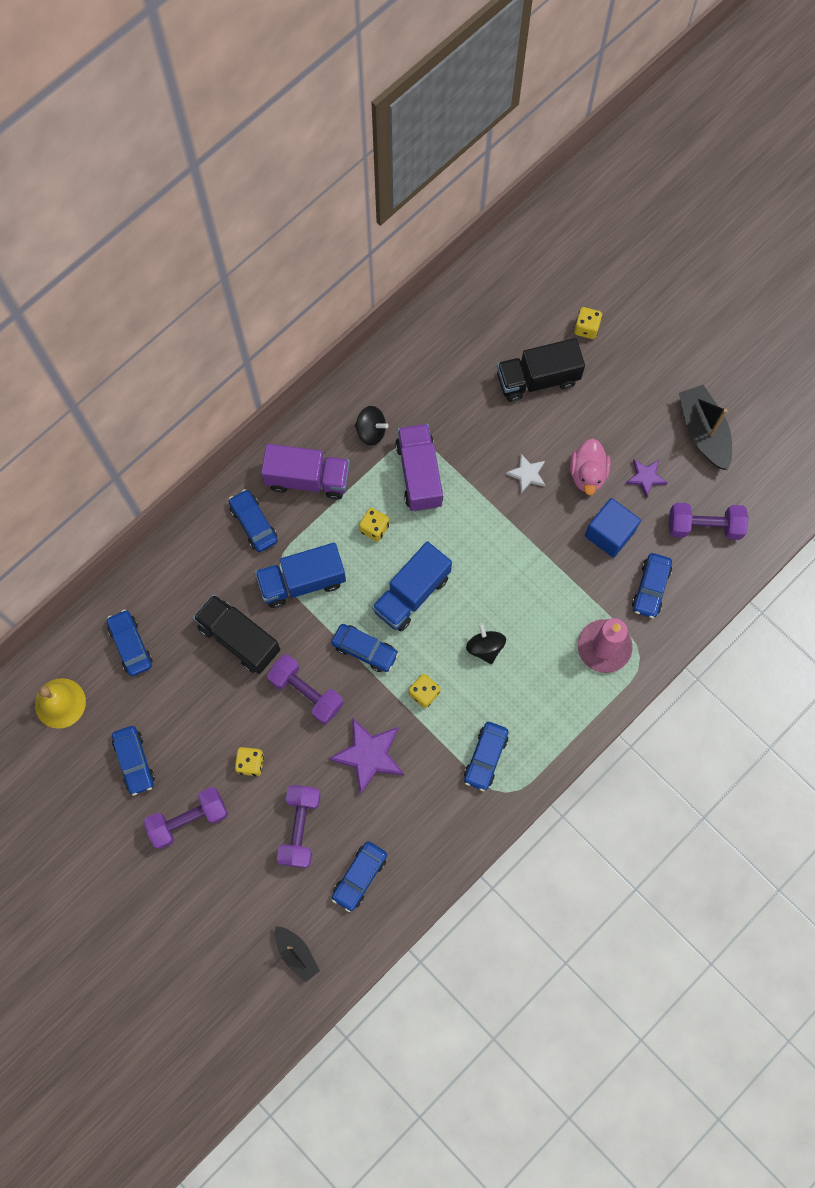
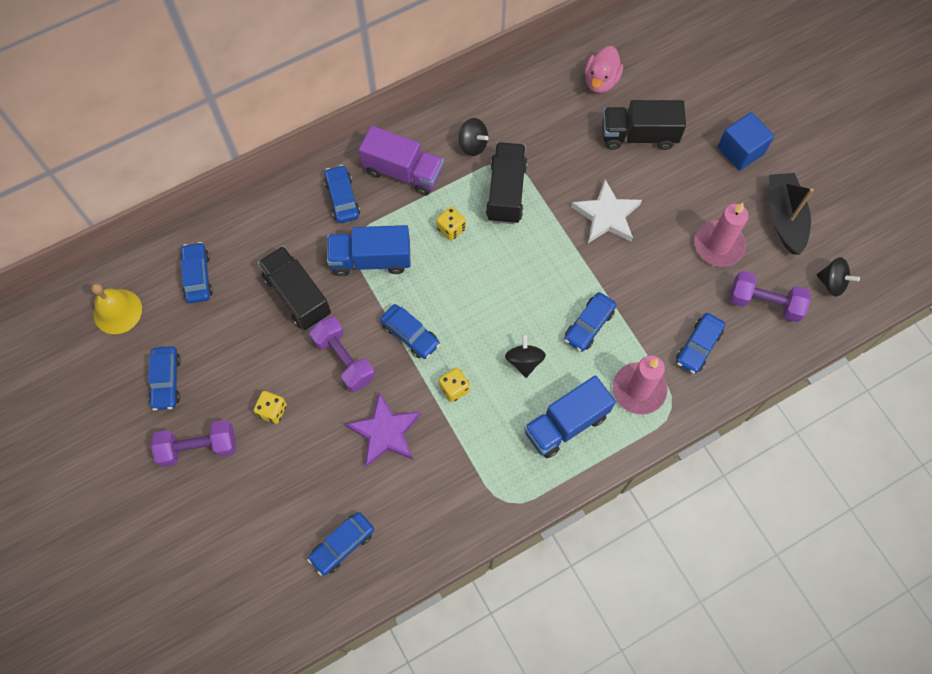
camera: 15 degrees right, 5 degrees down
black boat [275,926,320,983] -> none
purple dumbbell [277,785,321,868] -> none
blue truck [372,541,452,631] -> blue truck moved to [524,375,616,458]
purple truck [395,424,444,511] -> black truck [486,142,528,224]
blue car [464,722,509,791] -> blue car moved to [564,292,616,352]
white star [506,454,545,493] -> white star [571,180,642,243], size x1.76
pink duck [570,438,610,495] -> pink duck moved to [585,46,623,93]
yellow dice [574,307,602,339] -> none
blue cube [585,498,641,558] -> blue cube moved to [718,112,774,171]
purple star [625,459,668,498] -> pink candle [694,203,749,267]
none -> black spinning top [817,257,860,297]

